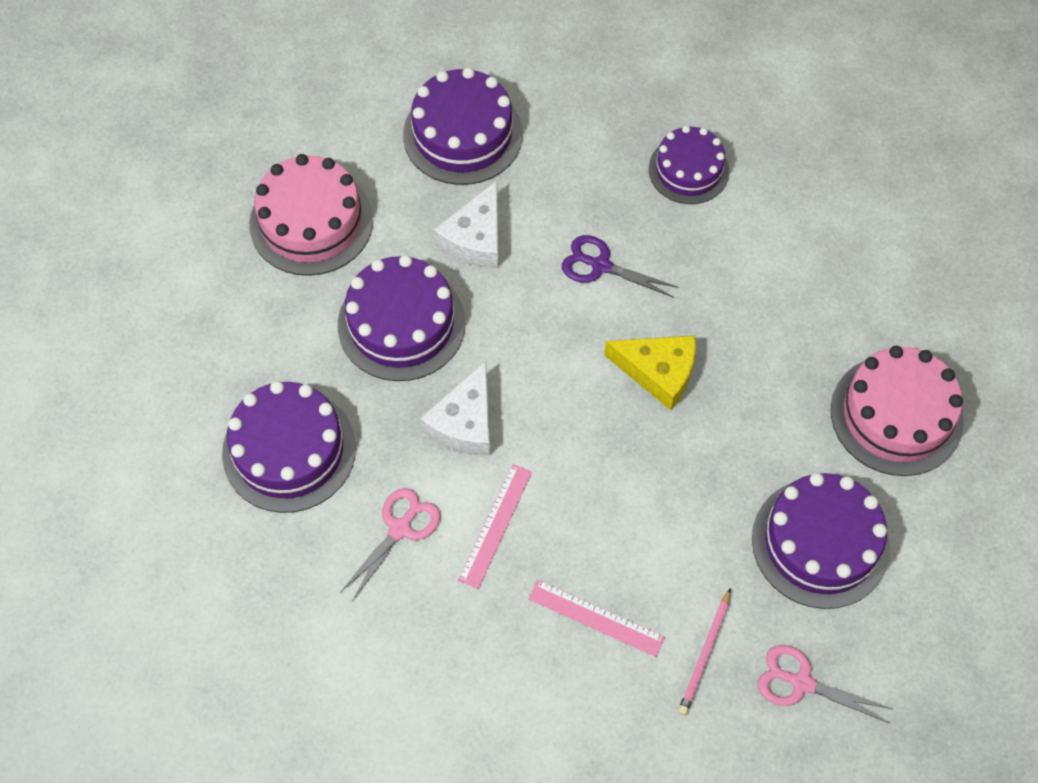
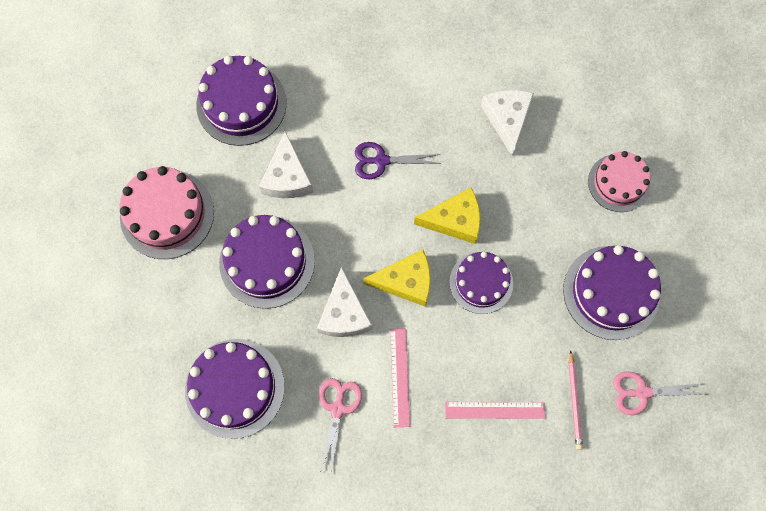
camera: 25 degrees left, 10 degrees up
purple cake [649,125,729,204] -> purple cake moved to [449,252,513,314]
pink cake [831,346,964,476] -> pink cake [588,151,650,212], size x0.66
none -> yellow cheese [363,249,431,307]
none -> white cheese [481,90,534,156]

